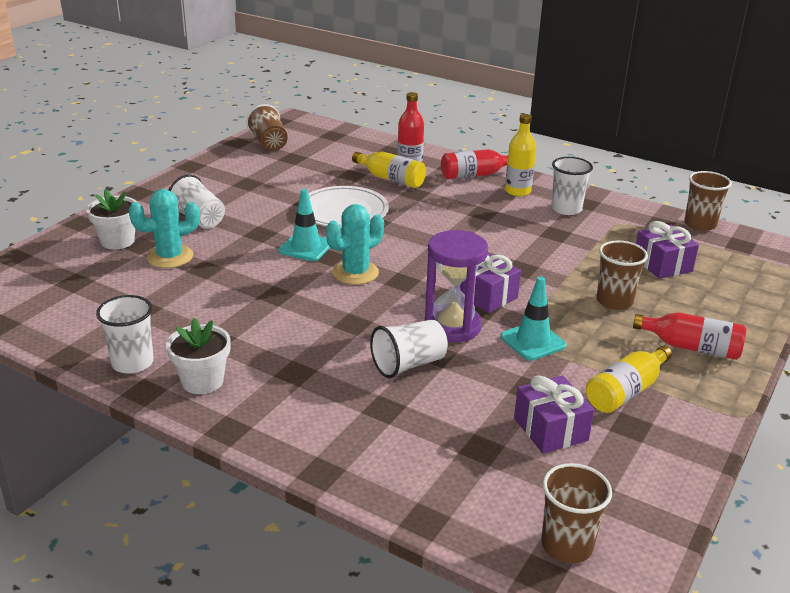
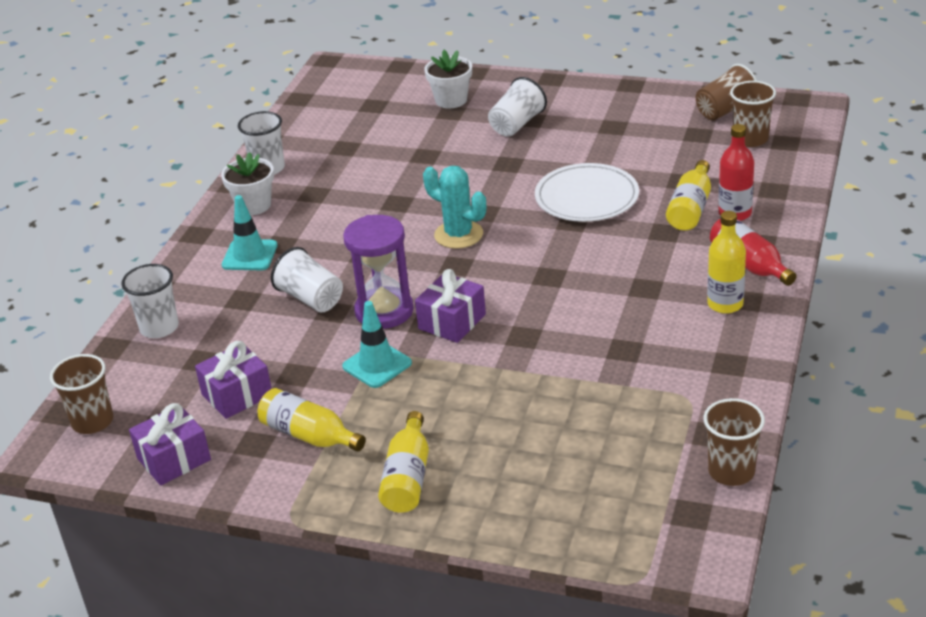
camera: 80 degrees right, 5 degrees up
turquoise cactus [129,189,199,268] -> none
turquoise traffic cone [278,189,330,261] -> turquoise traffic cone moved to [222,195,278,270]
white cup [551,157,593,215] -> white cup moved to [121,264,179,338]
brown cup [597,241,648,310] -> brown cup moved to [730,81,776,147]
red bottle [633,312,746,360] -> yellow bottle [378,411,429,513]
purple gift [636,221,699,279] -> purple gift moved to [129,403,211,486]

